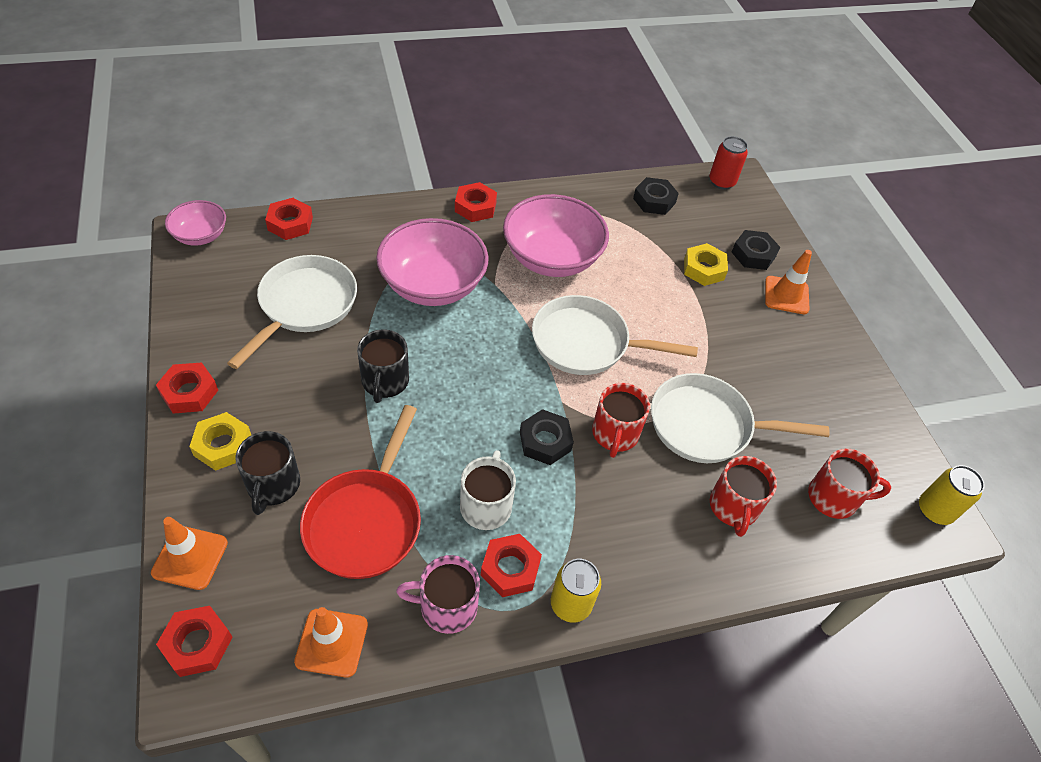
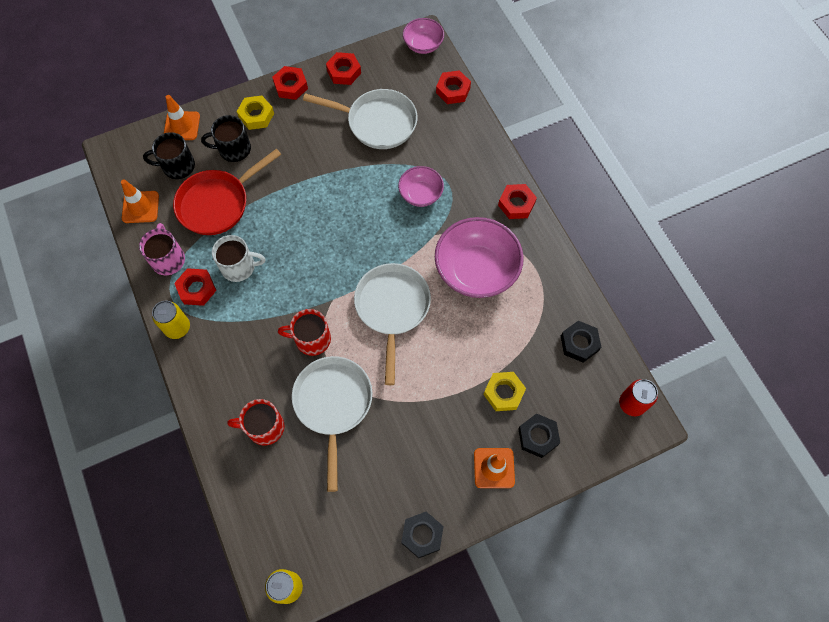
camera: 85 degrees right, 15 degrees up
red nut [156,606,232,677] -> red nut moved to [326,52,361,85]
red pan [300,405,421,579] -> red pan turned 45 degrees counterclockwise [173,149,281,235]
black mug [357,329,409,403] -> black mug moved to [143,132,195,179]
pink bowl [376,218,489,306] -> pink bowl [398,166,444,207], size x0.55
black nut [520,409,574,465] -> black nut moved to [401,512,444,558]
red mug [808,448,891,519] -> none

